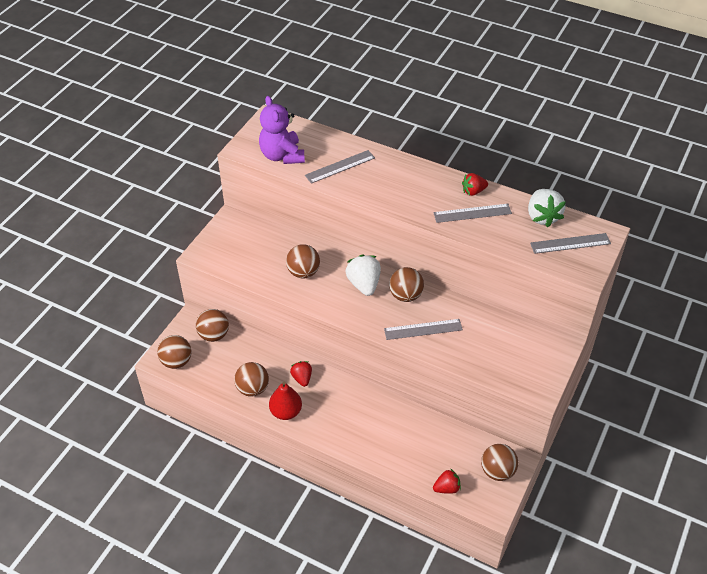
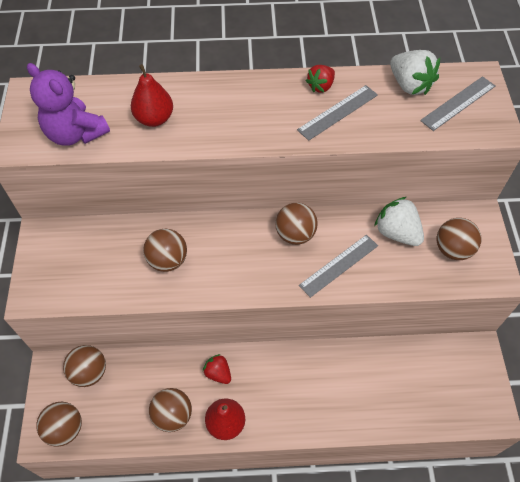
camera: 30 degrees left, 10 degrees up
grey ruler [305,150,375,184] -> red pear [131,64,173,127]
white strawberry [345,254,381,296] -> white strawberry moved to [374,197,424,246]
red strawberry [433,469,461,494] -> none
brown ball [481,444,518,481] -> brown ball moved to [437,218,481,260]

